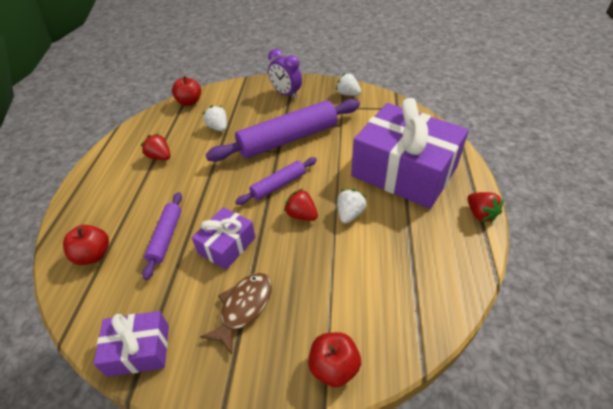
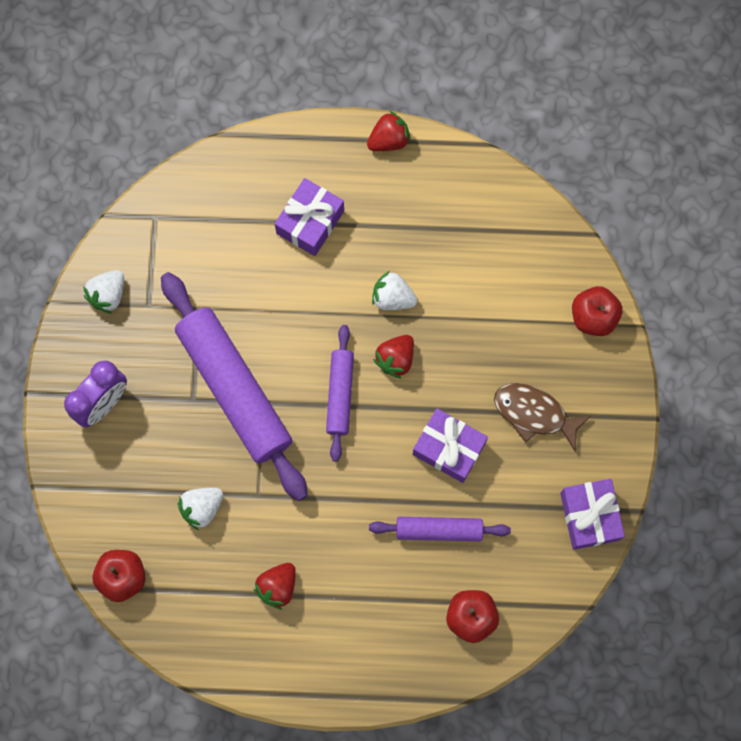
camera: 95 degrees left, 30 degrees up
purple rolling pin [235,157,317,205] -> purple rolling pin turned 45 degrees clockwise [326,325,354,461]
purple gift [351,98,469,209] -> purple gift [275,178,344,256], size x0.47

